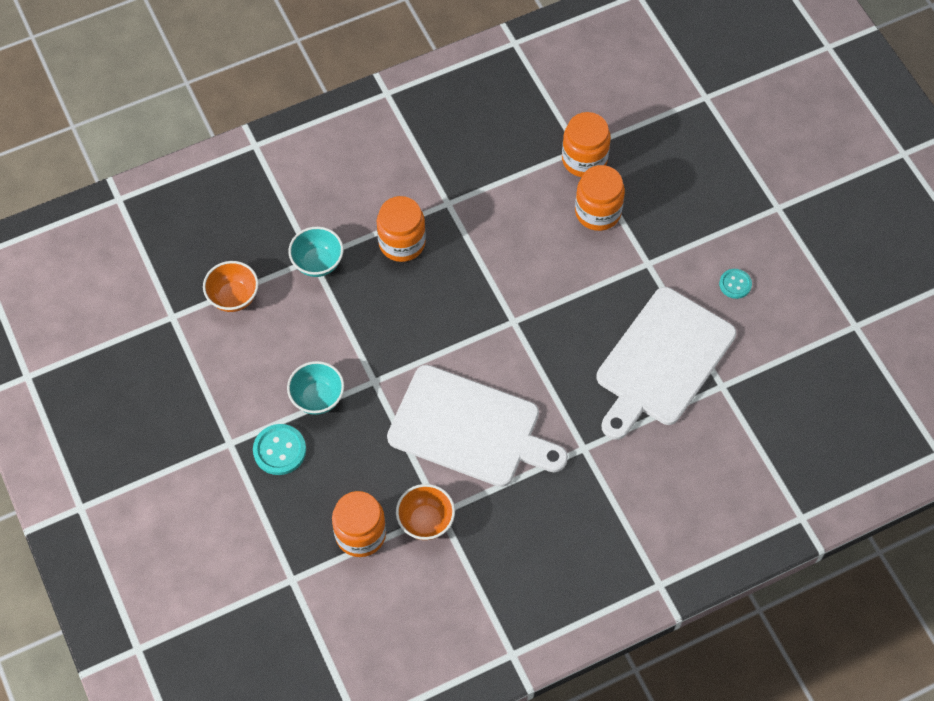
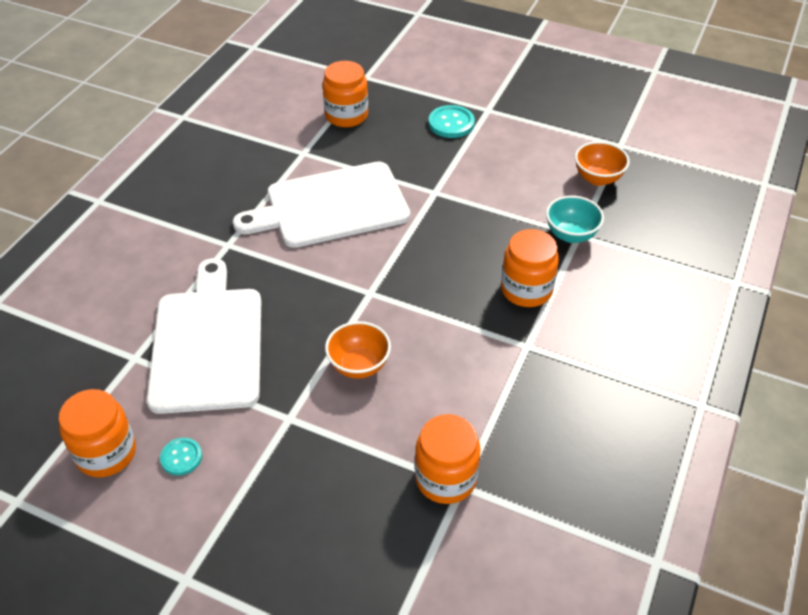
camera: 140 degrees right, 15 degrees down
turquoise bowl [287,361,344,415] -> none
orange bowl [396,484,455,540] -> orange bowl moved to [325,321,391,379]
orange jar [575,165,625,231] -> orange jar moved to [59,389,136,477]

